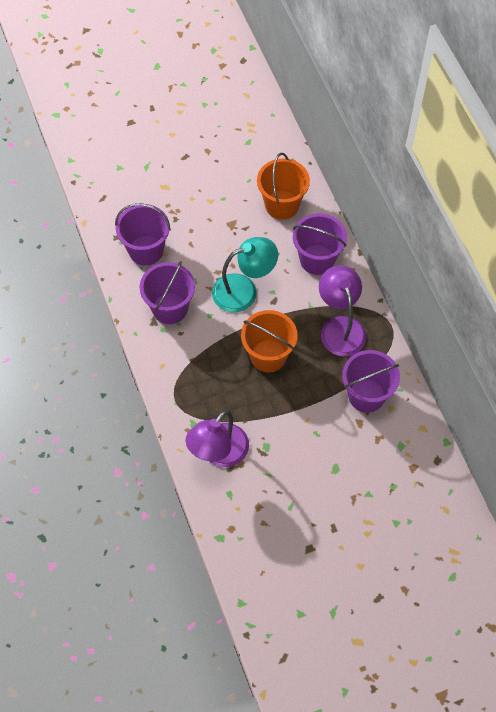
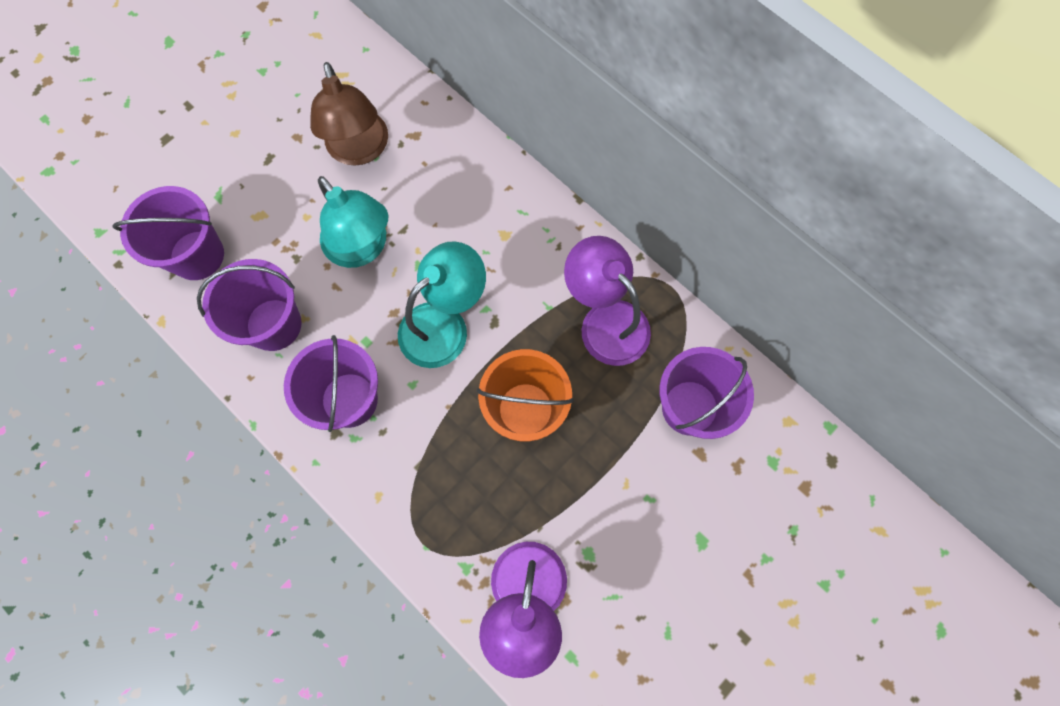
camera: 25 degrees left, 10 degrees up
orange bucket [257,153,310,220] -> none
purple bucket [293,213,347,275] -> purple bucket moved to [112,186,224,280]
none -> brown lamp [310,62,388,166]
none -> turquoise lamp [318,176,388,268]

